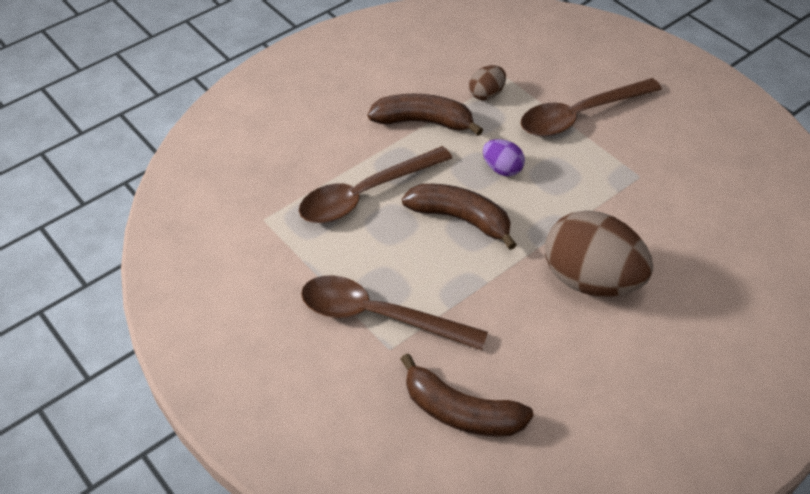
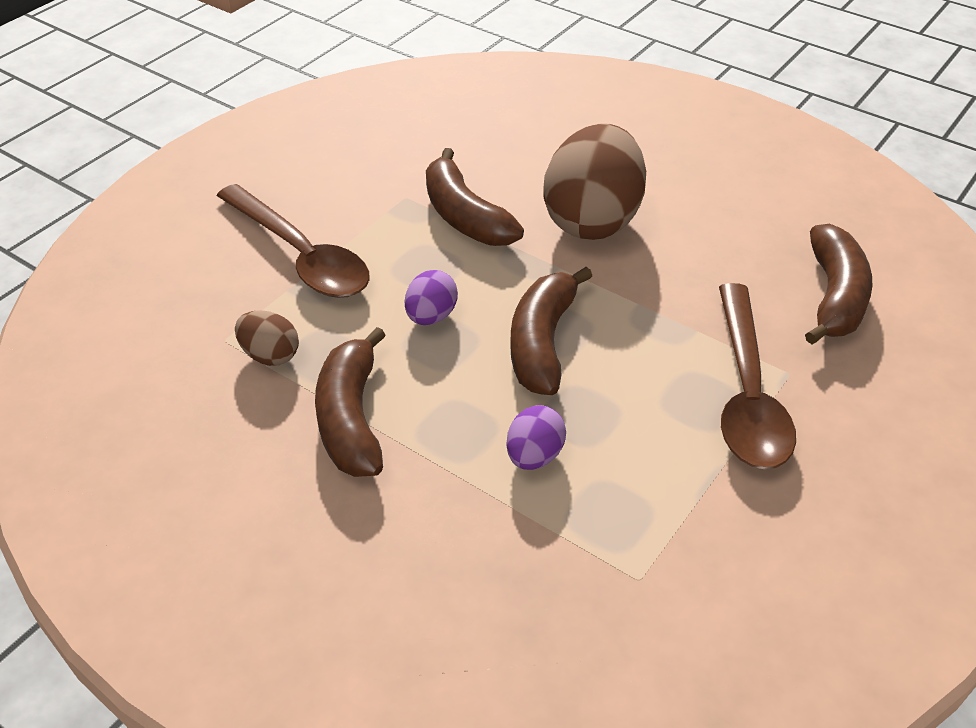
camera: 105 degrees left, 5 degrees down
brown spoon [299,146,452,223] -> purple egg [506,405,566,470]
none -> brown banana [426,148,524,246]

